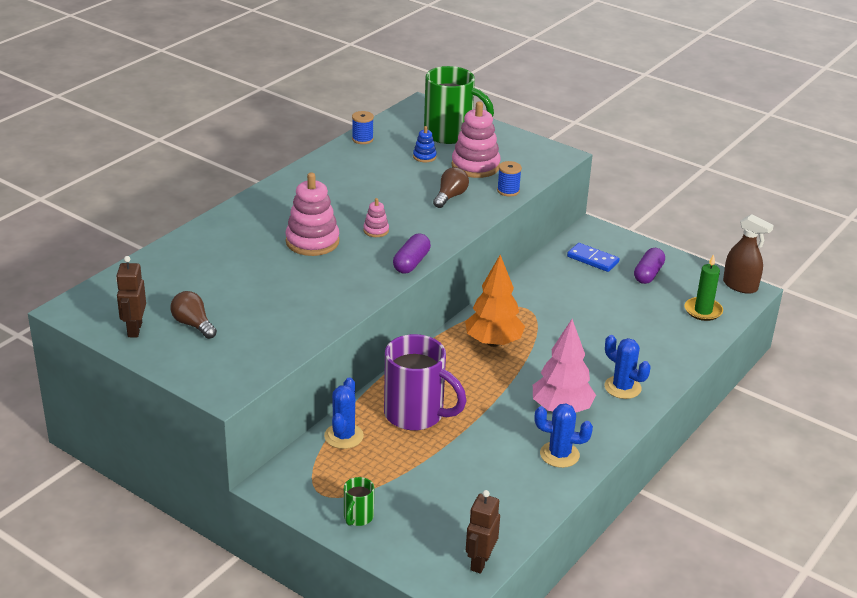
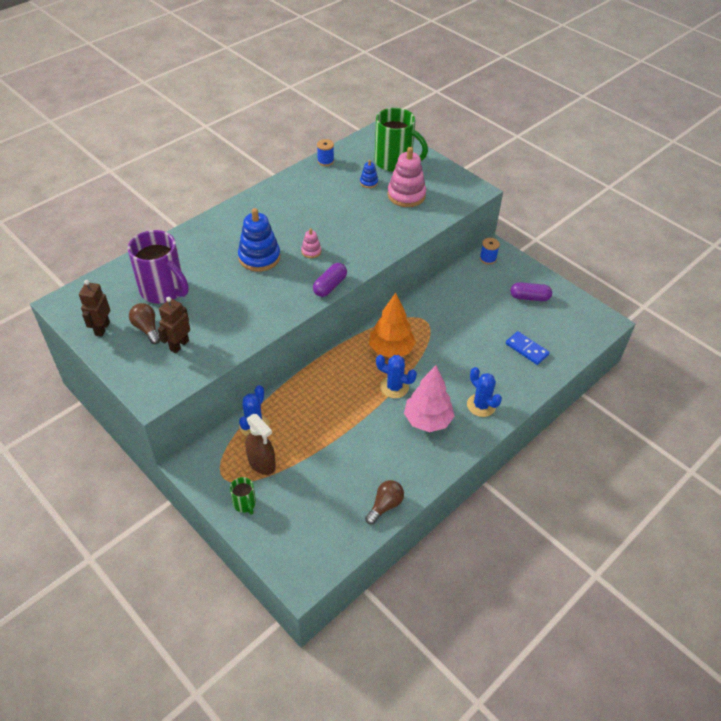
camera: 10 degrees right, 15 degrees up
pink stacking toy [286,172,340,256] -> blue stacking toy [238,208,280,272]
green mug [344,477,374,526] -> green mug turned 60 degrees counterclockwise [230,477,256,515]
purple mug [384,334,467,431] -> purple mug moved to [128,230,189,303]
brown light bulb [433,167,469,208] -> brown light bulb moved to [365,480,404,525]
brown robot [466,490,500,574] -> brown robot moved to [158,297,190,353]
blue spool [497,161,522,197] -> blue spool moved to [480,238,500,264]
blue cactus [535,404,593,468] -> blue cactus moved to [376,355,417,398]
blue domino [567,243,619,272] -> blue domino moved to [506,331,550,365]
purple capsule [634,248,665,284] -> purple capsule turned 60 degrees clockwise [510,282,552,301]
green candle [685,254,723,321] -> none
brown spray bottle [723,214,774,294] -> brown spray bottle moved to [245,414,276,475]

